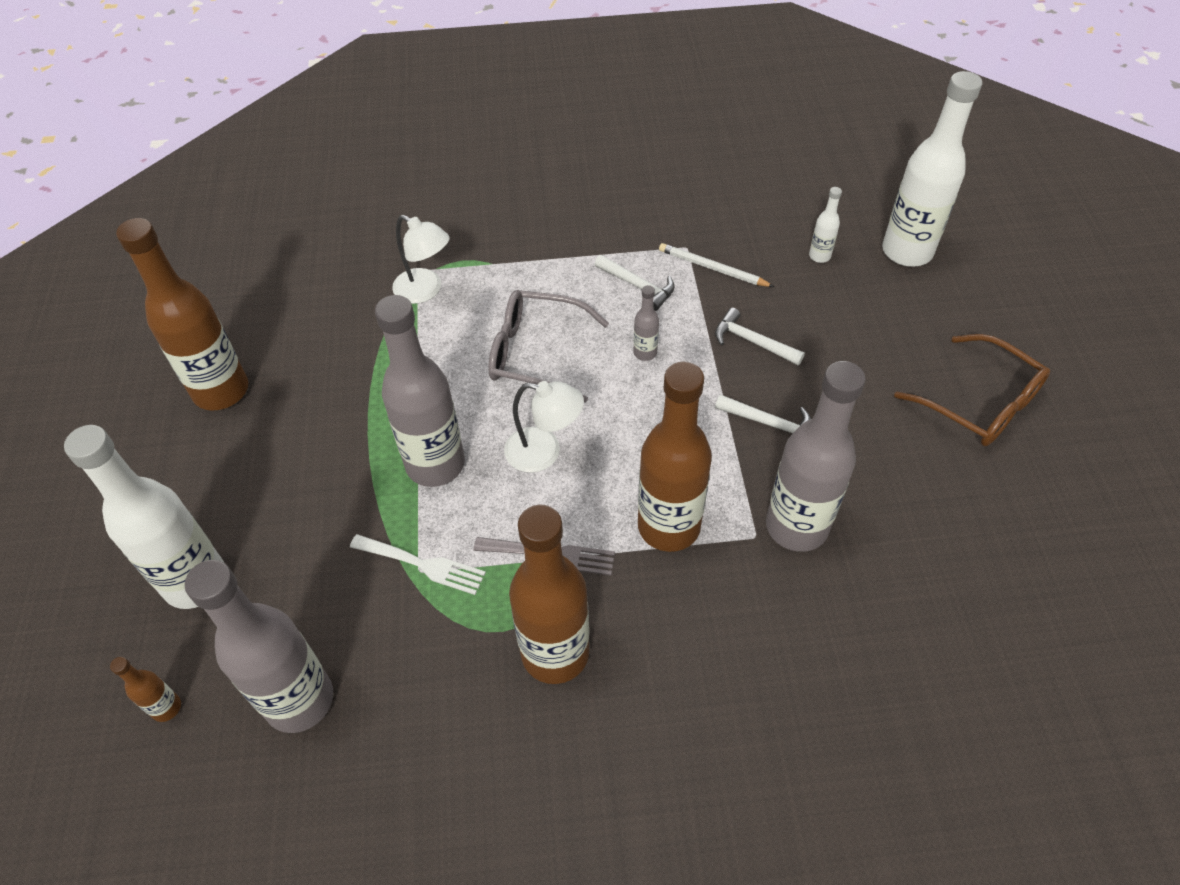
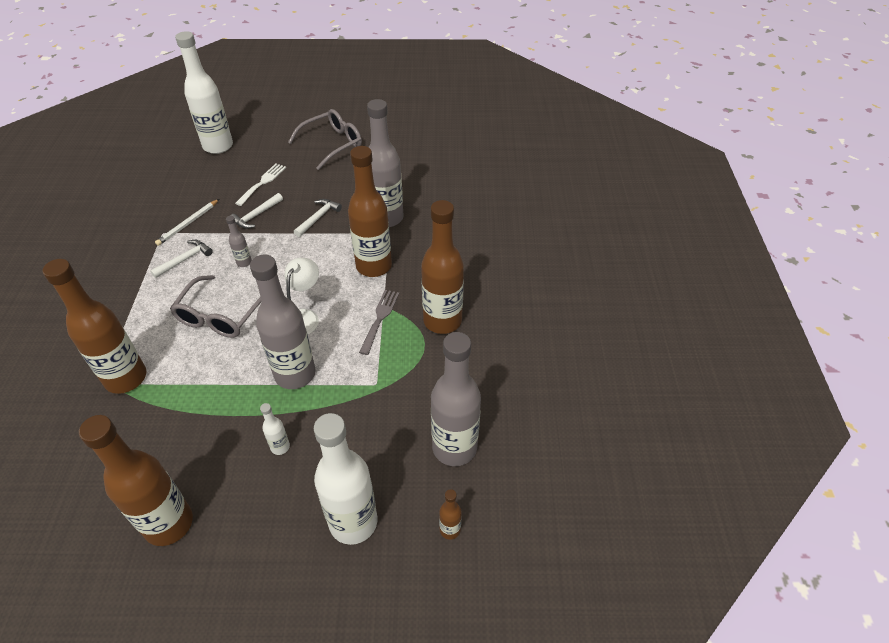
camera: 85 degrees left, 5 degrees down
white fork [350,534,486,595] -> white fork moved to [235,163,286,206]
white lamp [392,215,449,304] -> brown bottle [43,259,146,394]
white bottle [809,187,842,263] -> white bottle moved to [260,403,290,455]
brown glasses [894,334,1050,446] -> grey glasses [288,109,362,170]

